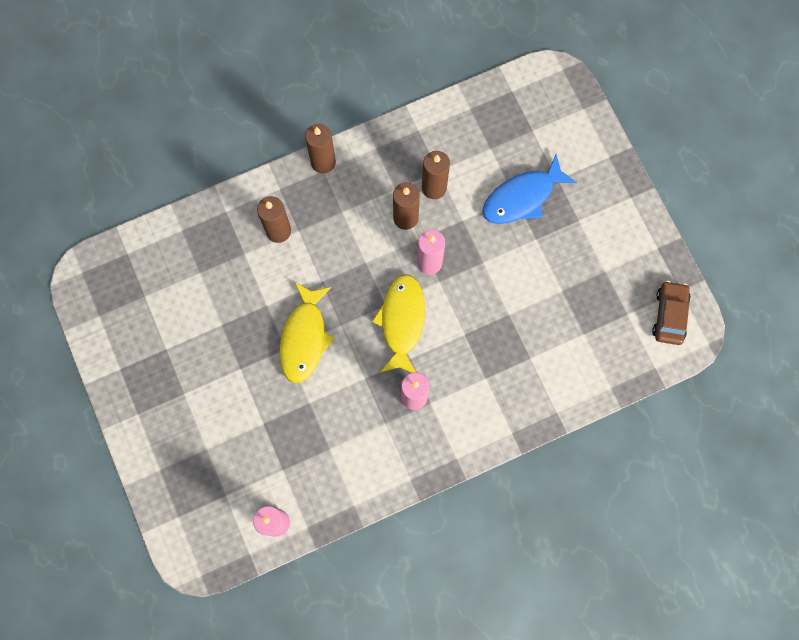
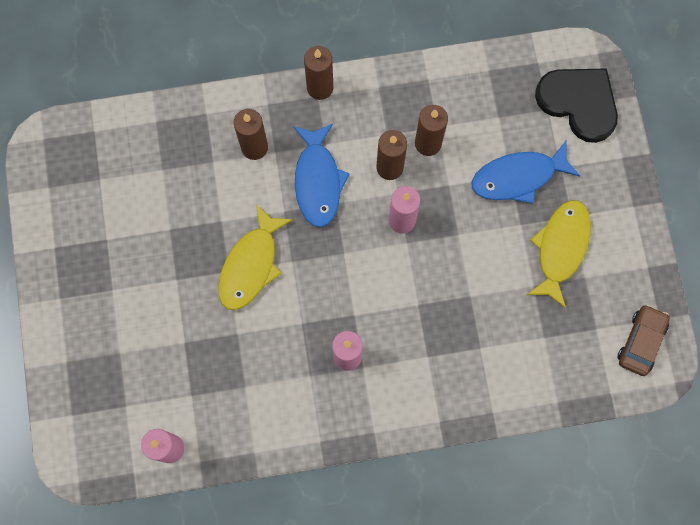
camera: 15 degrees right, 0 degrees up
yellow fish [372,274,425,373] -> yellow fish moved to [527,200,591,309]
none -> blue fish [293,124,350,228]
none -> black heart [535,68,618,143]

